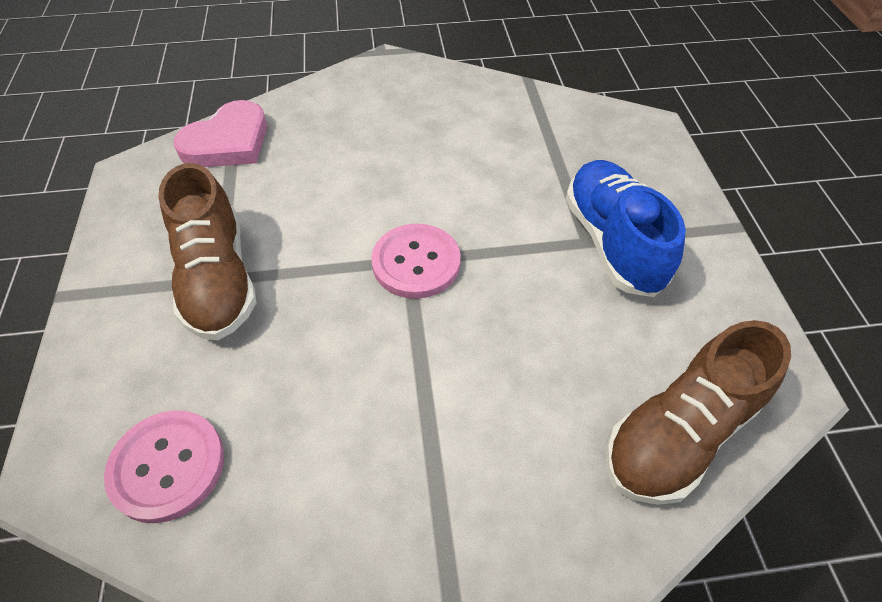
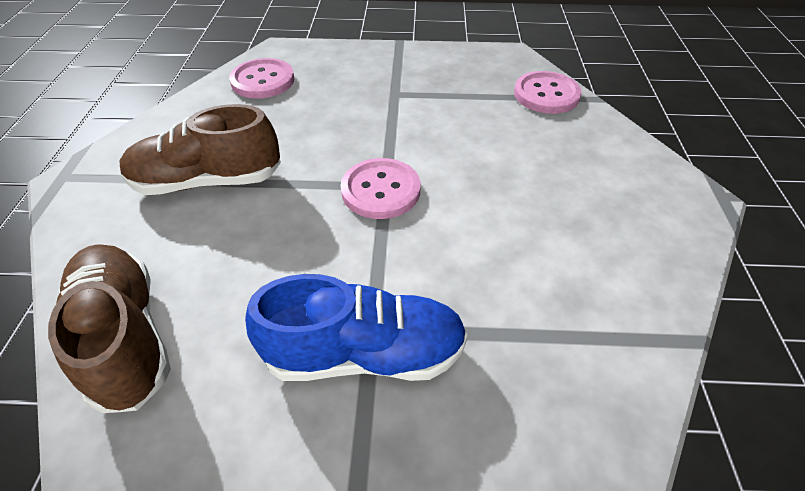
camera: 100 degrees right, 5 degrees down
brown shoe [158,163,256,340] -> brown shoe moved to [119,104,281,195]
pink heart [174,100,267,167] -> pink button [514,71,582,114]

